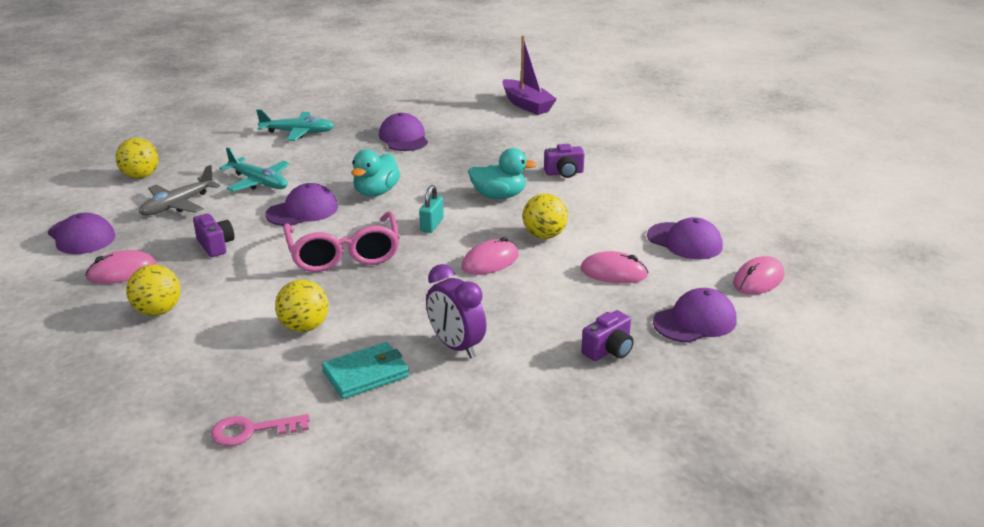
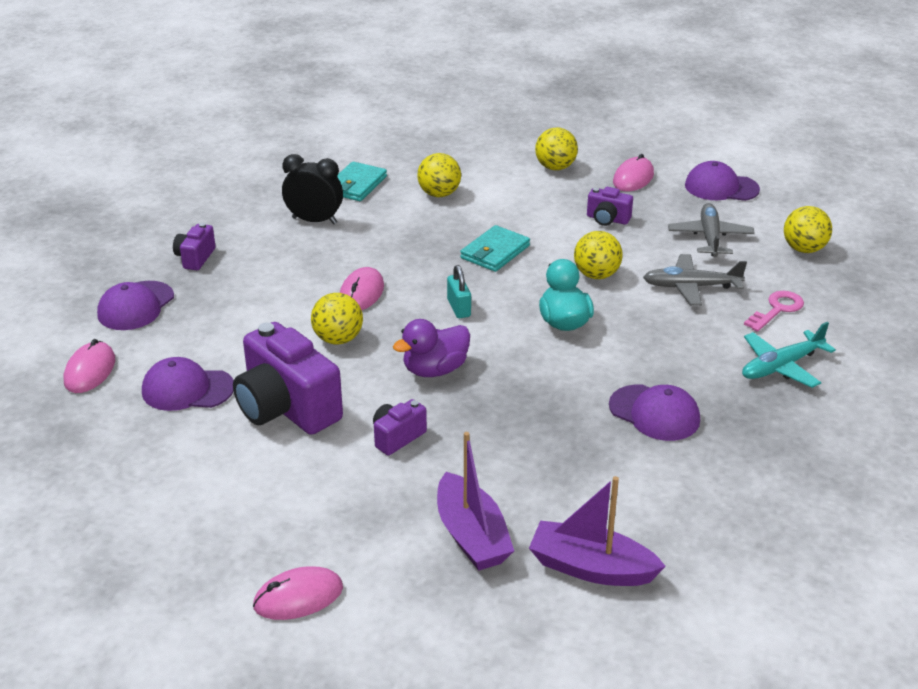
camera: 145 degrees right, 5 degrees up
pink key [211,414,310,446] -> pink key moved to [744,291,804,332]
turquoise plane [219,147,290,191] -> grey plane [643,254,747,306]
purple cap [265,183,338,226] -> yellow ball [574,231,623,279]
pink glasses [283,211,400,272] -> turquoise wallet [460,225,530,272]
purple clock [426,264,486,359] -> black clock [282,154,343,224]
turquoise duck [468,148,537,199] -> purple duck [393,319,470,377]
pink mouse [581,251,648,283] -> pink mouse moved to [253,566,343,620]
none -> purple camera [233,322,343,435]
none -> purple boat [437,432,514,571]

